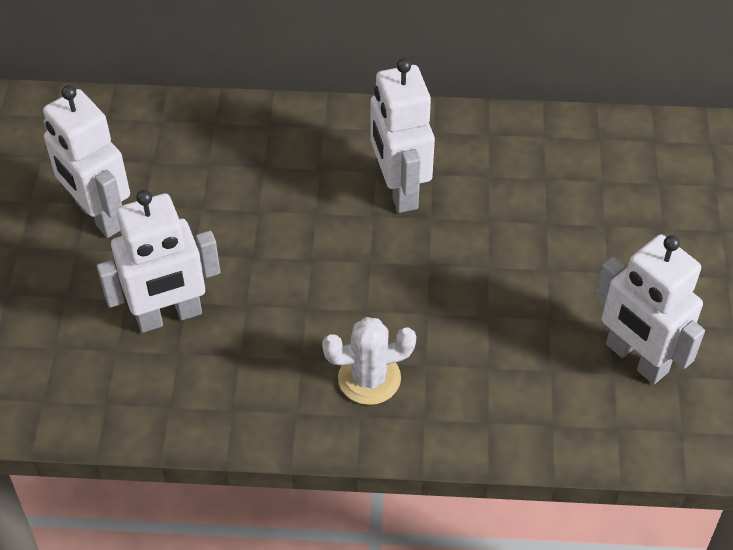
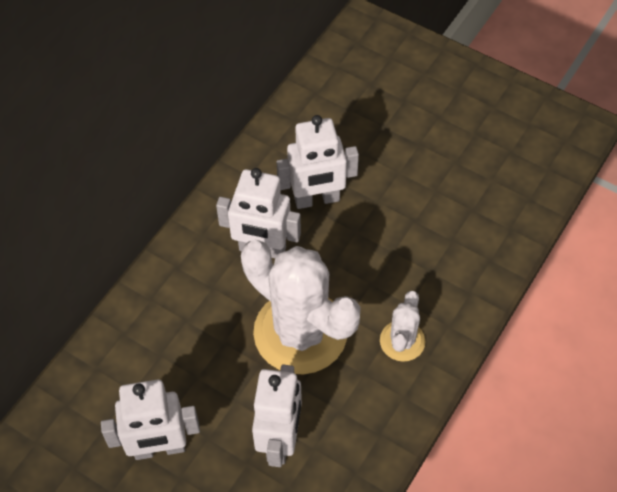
camera: 60 degrees left, 5 degrees up
white robot [595,234,705,384] -> white robot moved to [276,115,359,209]
none -> white cactus [241,240,361,374]

